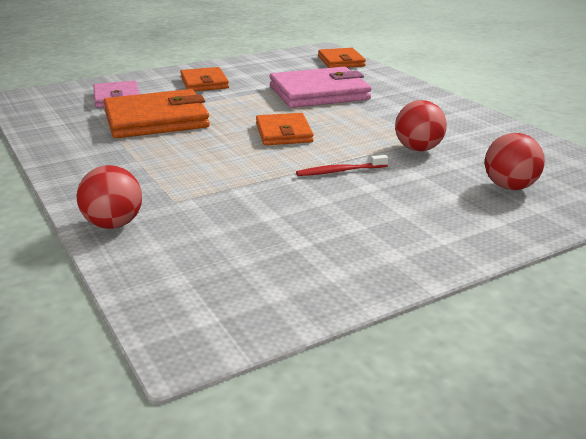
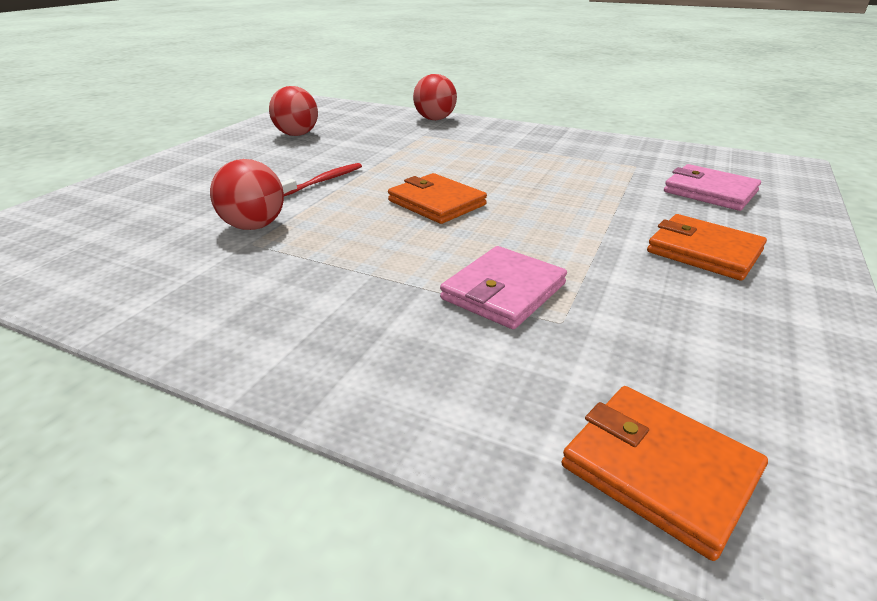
camera: 145 degrees right, 5 degrees up
orange wallet [104,89,210,138] -> none
pink wallet [270,67,371,108] -> pink wallet [440,246,567,329], size x0.60
red ball [485,133,545,190] -> red ball moved to [269,86,318,136]

